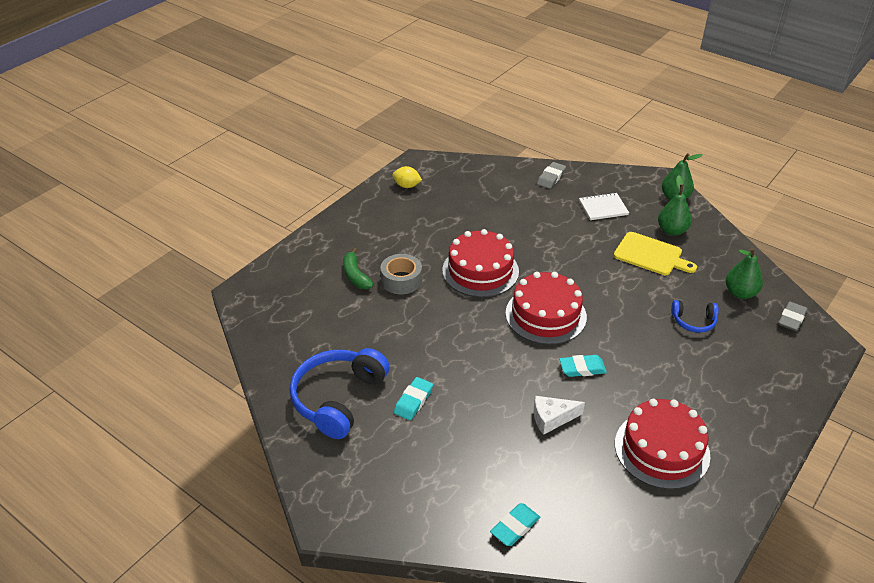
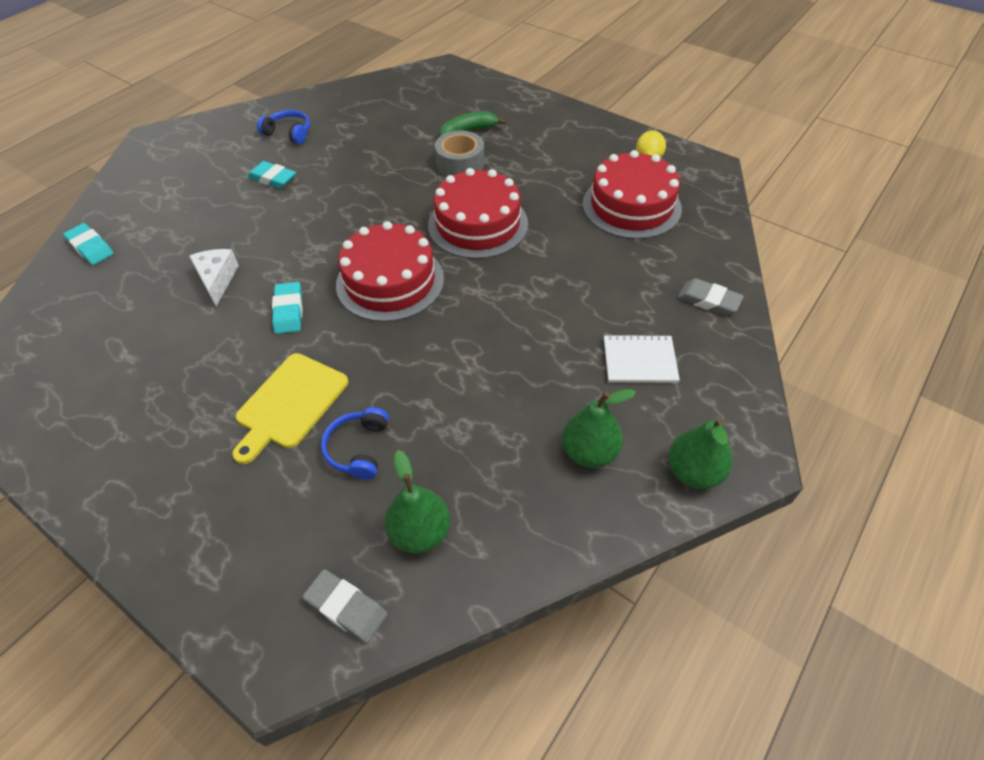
camera: 90 degrees right, 10 degrees up
blue headphones [290,348,389,439] -> blue headphones [257,110,310,144], size x0.50
white notebook [579,192,629,220] -> white notebook turned 75 degrees counterclockwise [604,334,680,383]
yellow cutting board [614,232,697,275] -> yellow cutting board moved to [232,353,348,464]
red cake [615,399,710,489] -> red cake moved to [583,150,682,239]

